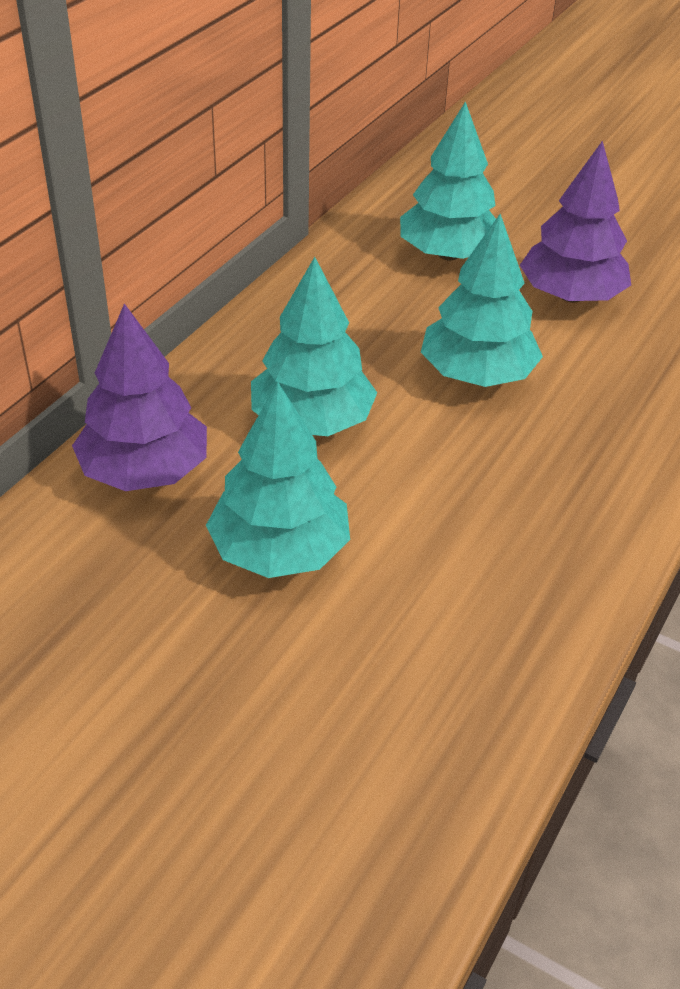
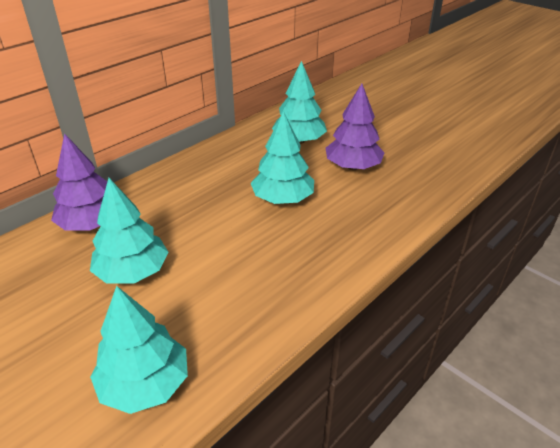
camera: 15 degrees right, 5 degrees down
turquoise tree [251,257,377,436] -> turquoise tree moved to [90,286,188,414]

